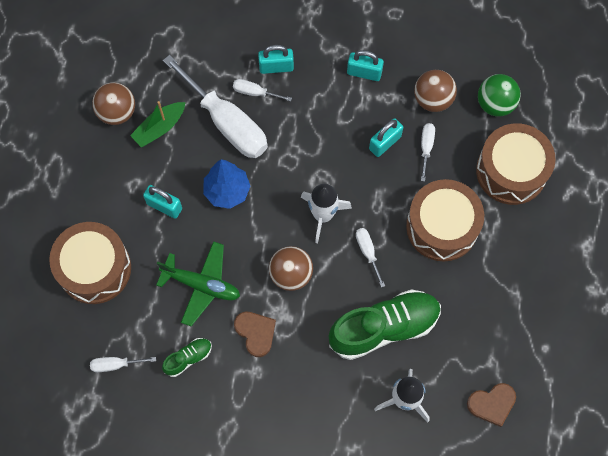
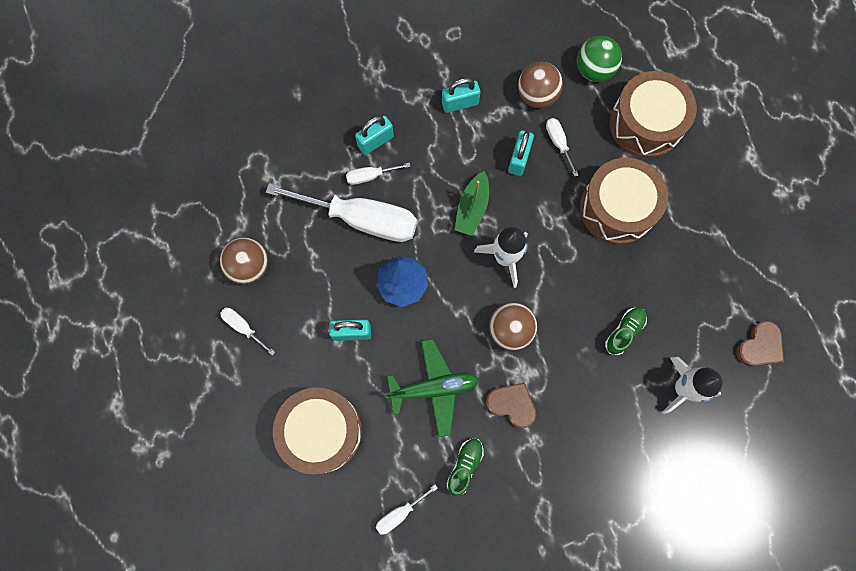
camera: 30 degrees left, 5 degrees up
green boat [130,101,186,147] -> green boat moved to [455,171,489,236]
green shoe [328,289,441,360] -> green shoe [605,308,647,355], size x0.46
white screwdriver [356,228,385,287] -> white screwdriver moved to [220,308,275,356]

